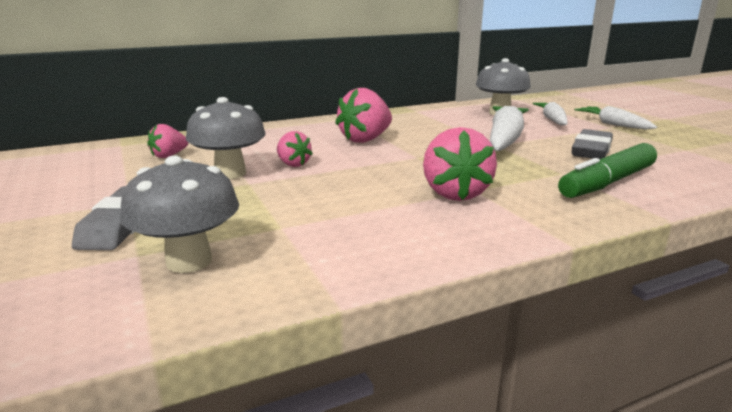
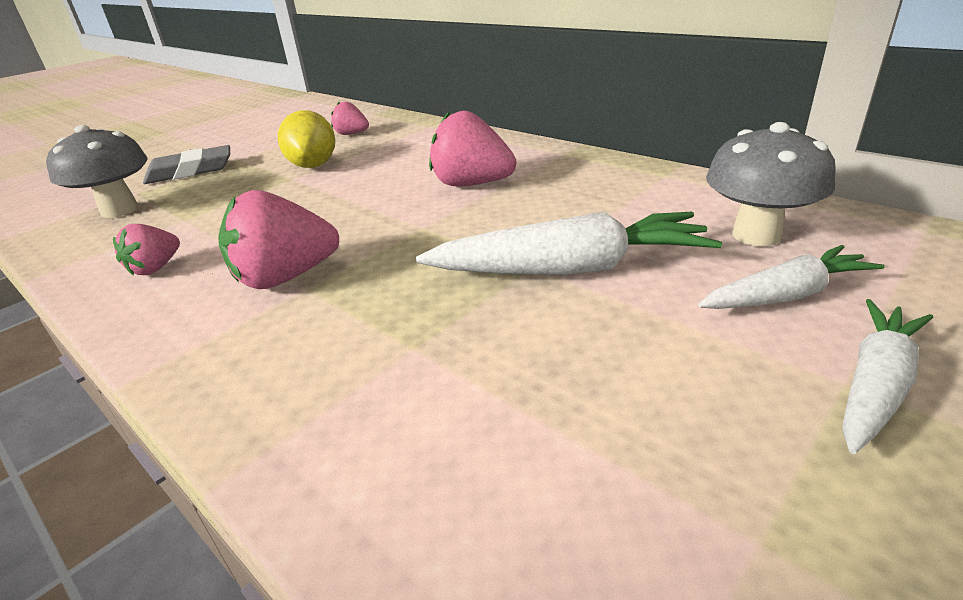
camera: 70 degrees right, 10 degrees up
grey mushroom [186,97,266,179] -> yellow lemon [278,110,335,168]
pink strawberry [277,131,313,167] -> pink strawberry moved to [113,224,180,276]
green marker [558,143,657,198] -> none
grey eraser [572,129,613,159] -> none

